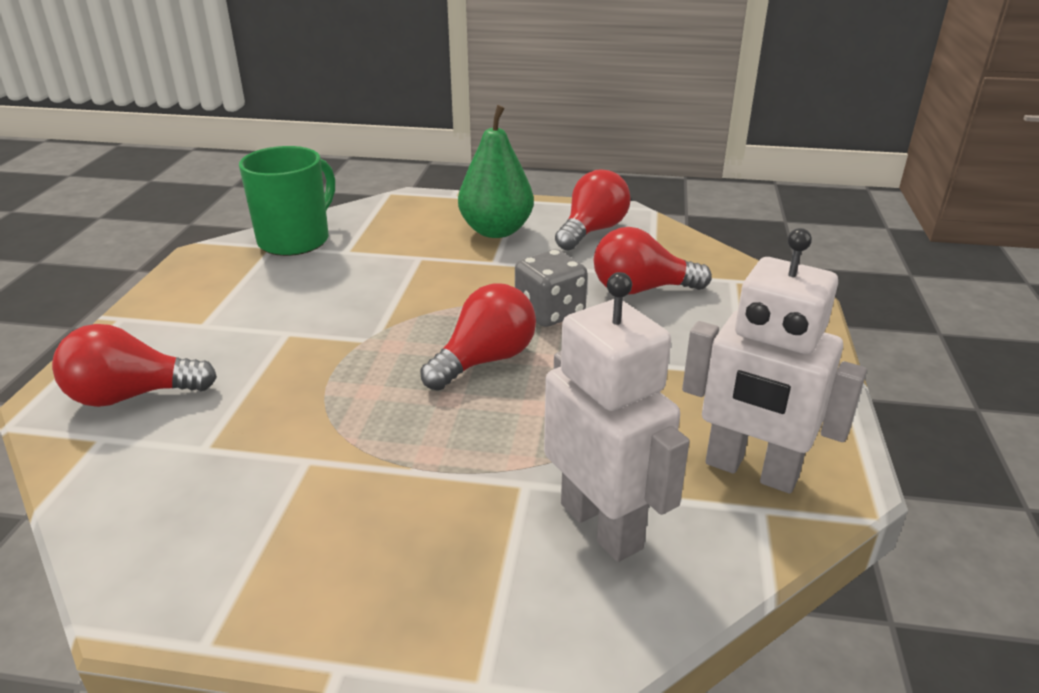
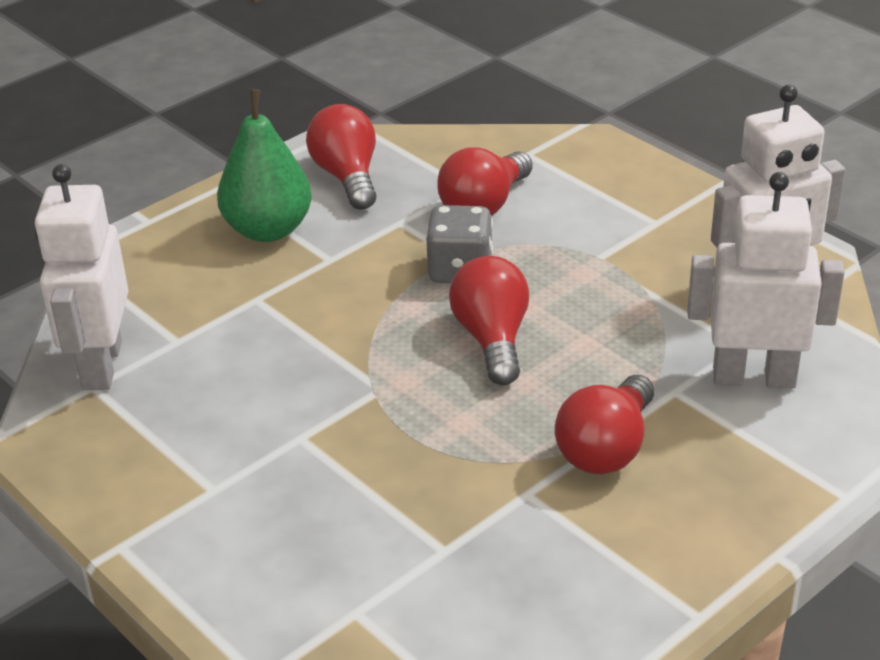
camera: 50 degrees left, 5 degrees up
red light bulb [52,324,217,407] -> red light bulb moved to [555,375,654,474]
green mug [239,146,335,256] -> white robot [35,164,129,390]

